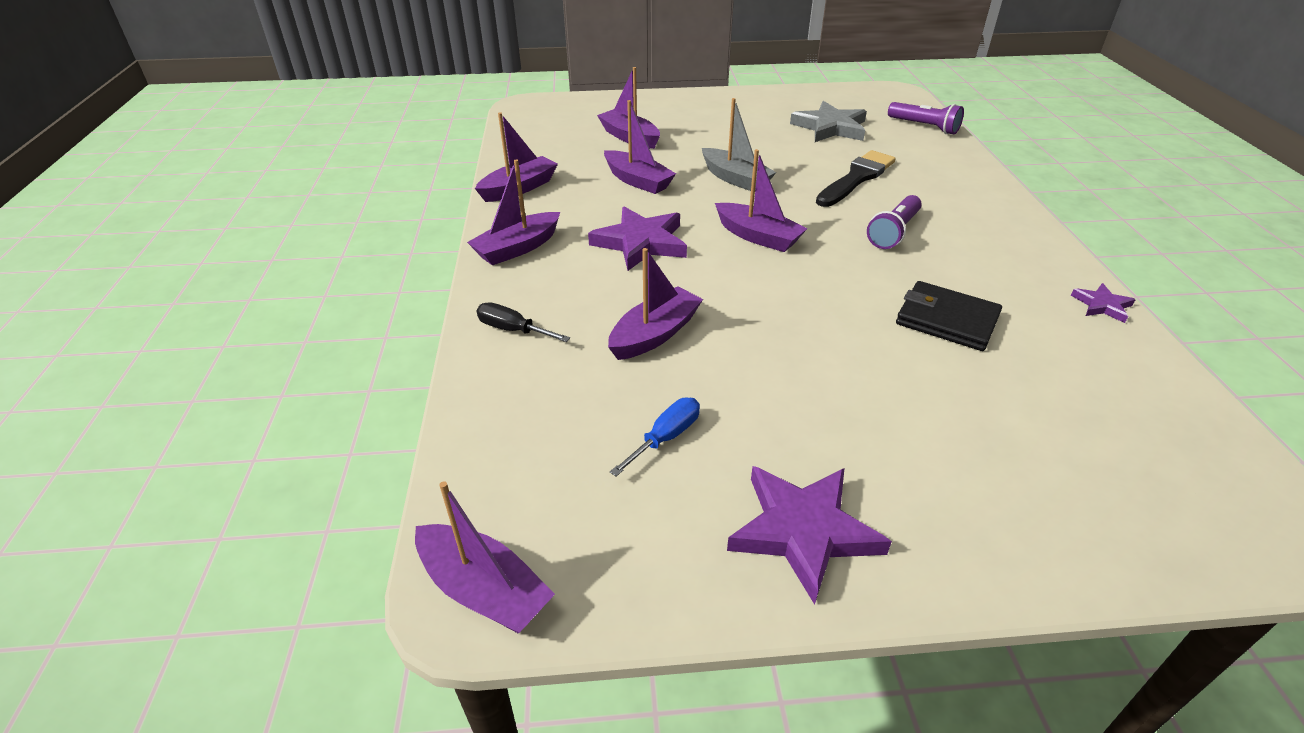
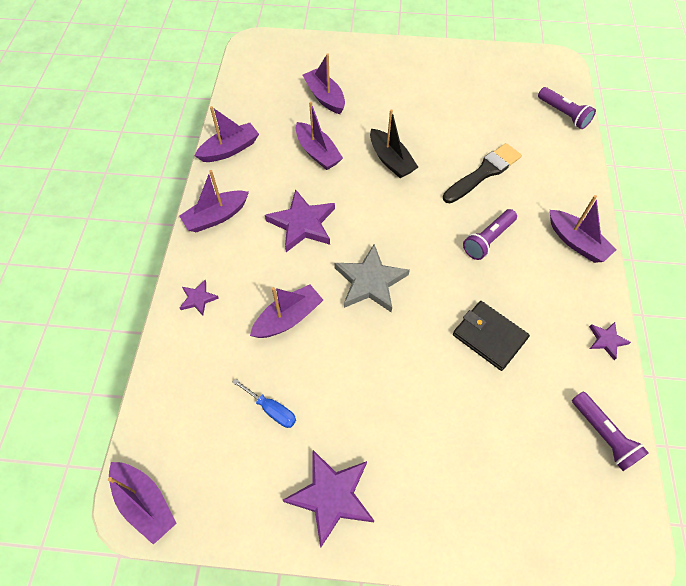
camera: 10 degrees right, 20 degrees up
black screwdriver [477,302,570,342] -> purple star [179,280,219,316]
blue screwdriver [610,397,700,476] -> blue screwdriver turned 75 degrees clockwise [232,378,296,428]
grey boat [702,98,776,191] -> black boat [370,109,418,178]
purple boat [715,149,808,252] -> purple boat moved to [550,195,616,263]
grey star [790,101,867,142] -> grey star moved to [334,244,410,313]
none -> purple flashlight [572,391,649,471]

